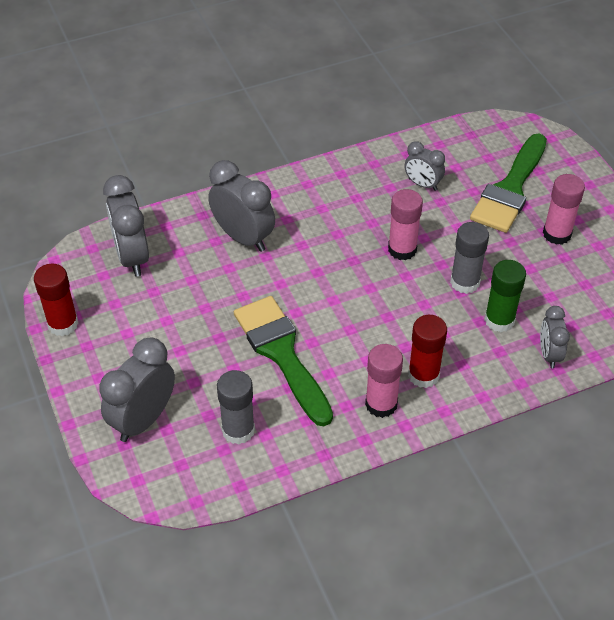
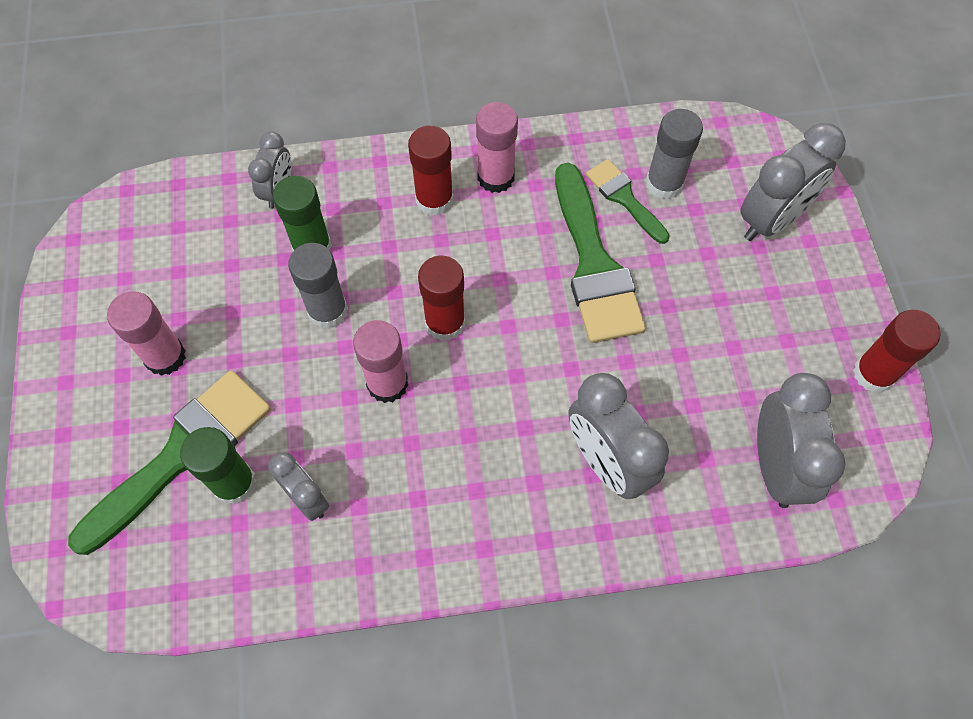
camera: 165 degrees left, 15 degrees up
none -> green glue stick [180,427,256,504]
none -> red glue stick [418,255,465,341]
none -> green brush [586,159,670,244]

